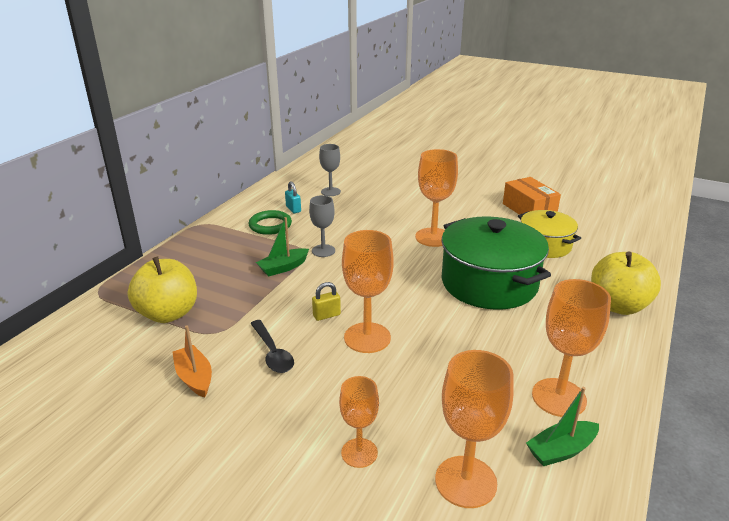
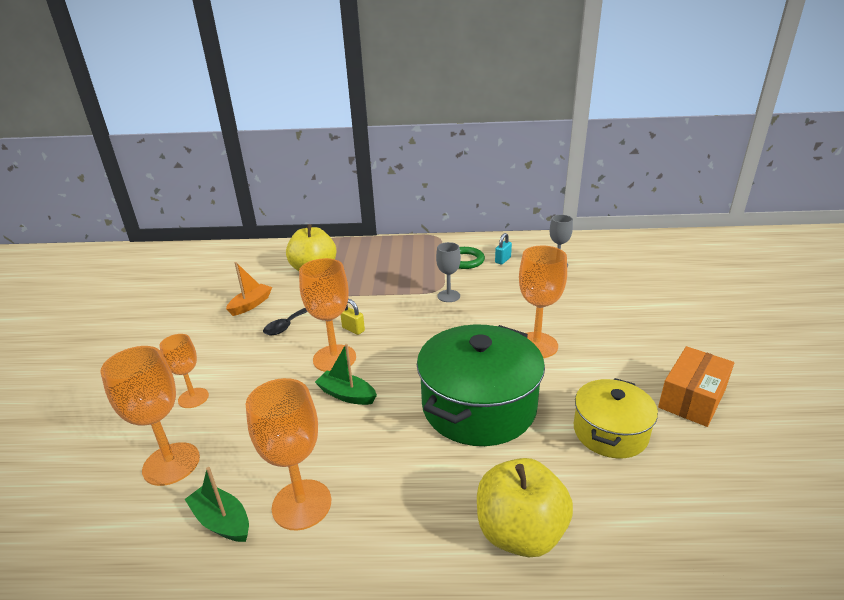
camera: 65 degrees right, 0 degrees up
green boat [256,217,309,277] -> green boat moved to [315,344,377,405]

